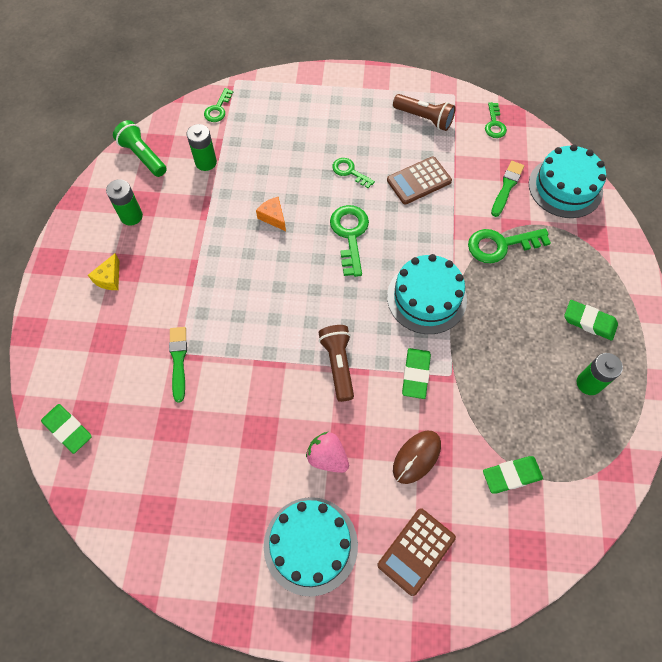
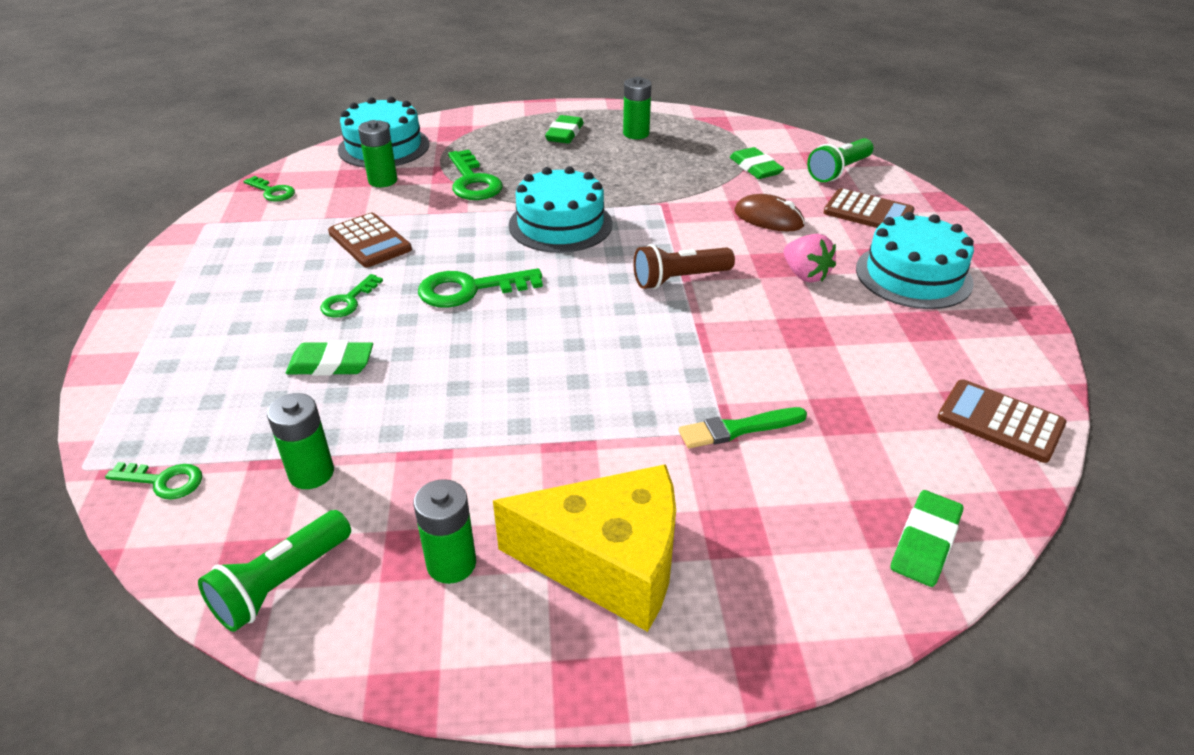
camera: 100 degrees left, 25 degrees down
yellow cheese [88,253,120,290] -> yellow cheese [493,464,676,632], size x2.46
orange cheese [256,197,286,231] -> none
pink strawberry [306,432,349,473] -> pink strawberry turned 60 degrees counterclockwise [783,234,836,283]
brown flashlight [393,94,456,131] -> none
green eraser [402,348,431,399] -> green eraser moved to [286,341,373,376]
green key [485,102,507,138] -> green key turned 45 degrees clockwise [244,176,295,202]
green brush [491,161,524,217] -> green battery [358,120,397,187]
none -> green flashlight [807,138,873,182]
none -> brown calculator [937,379,1067,463]

